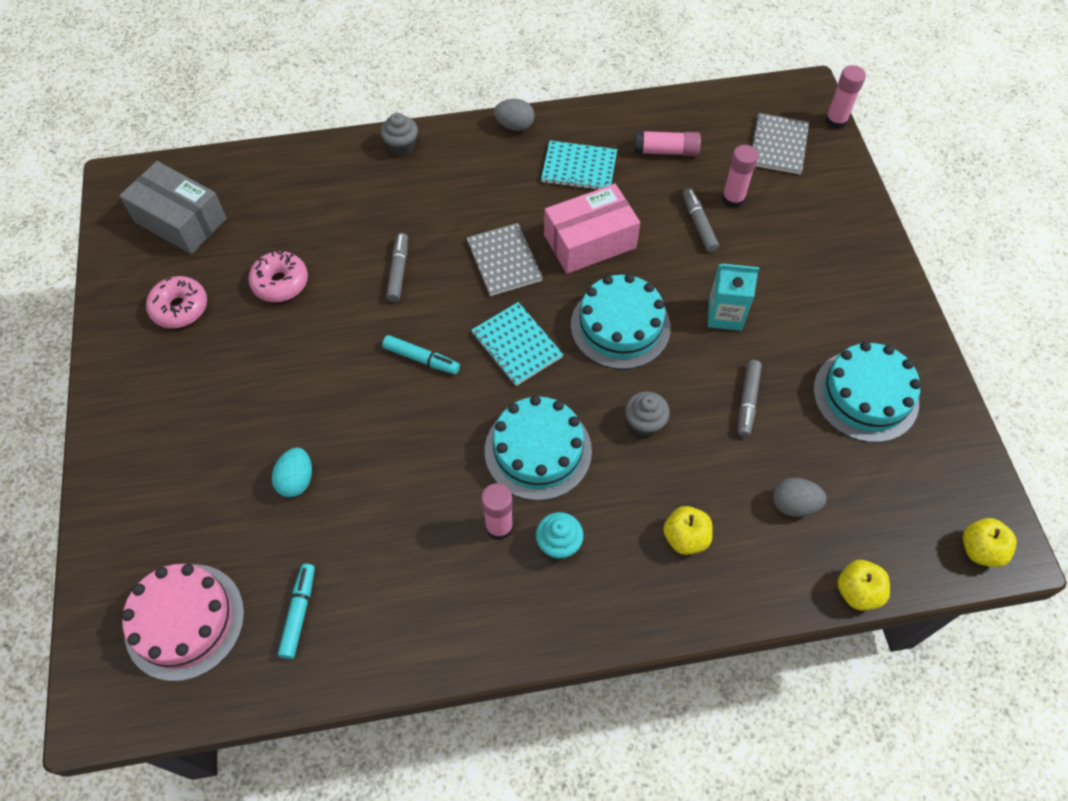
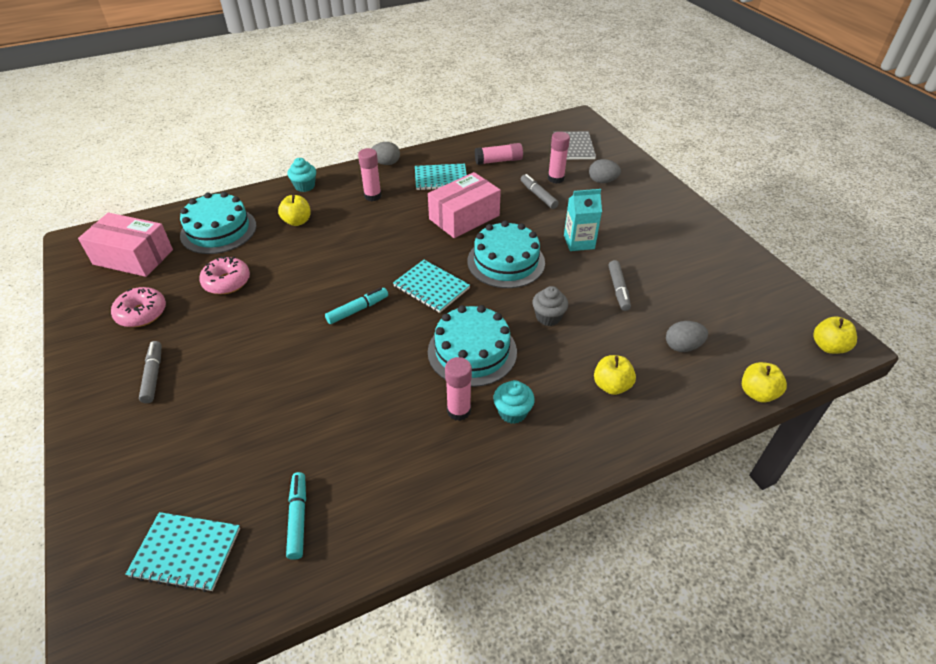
camera: 15 degrees left, 15 degrees down
grey box [119,161,227,254] -> pink box [78,213,173,277]
pink cake [122,564,244,681] -> turquoise notebook [125,512,240,592]
turquoise egg [272,447,312,497] -> none
grey cupcake [380,113,418,156] -> turquoise cupcake [287,158,316,192]
turquoise marker [382,335,460,374] -> turquoise marker turned 45 degrees counterclockwise [325,287,388,324]
grey marker [386,233,408,302] -> grey marker moved to [139,341,161,403]
grey notebook [467,223,543,296] -> none
turquoise cake [813,342,921,443] -> turquoise cake moved to [180,192,256,254]
pink glue stick [825,65,866,129] -> pink glue stick moved to [358,148,382,201]
none -> yellow apple [278,195,311,226]
none -> grey egg [589,159,621,183]

